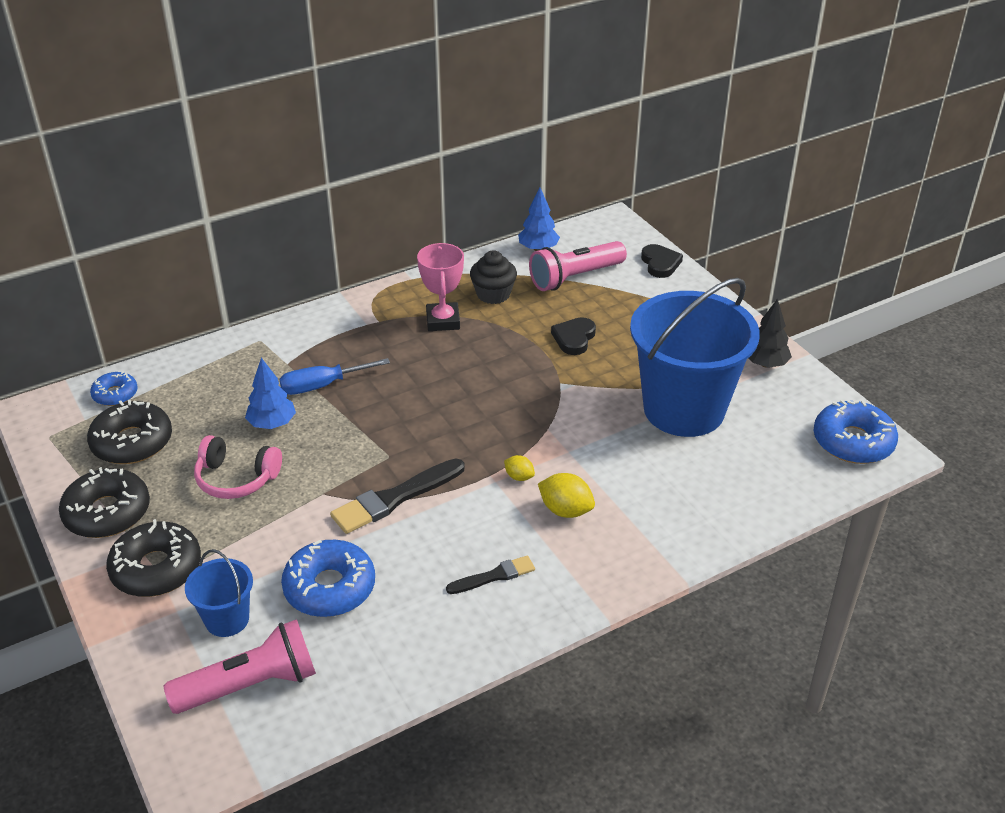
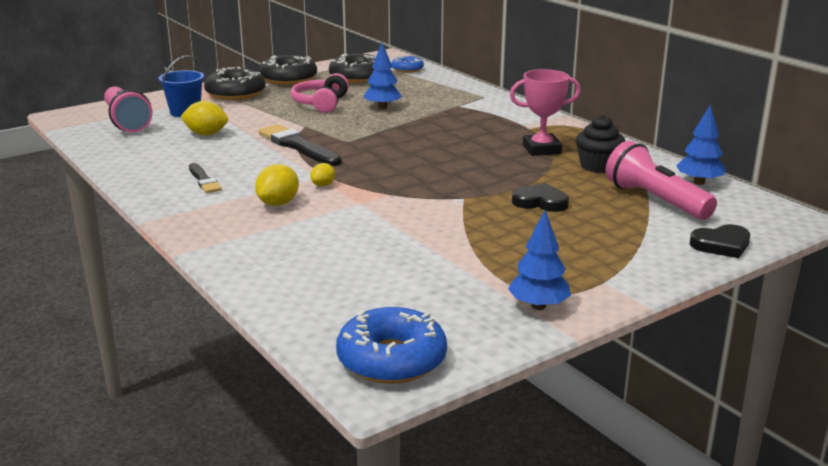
camera: 85 degrees right, 15 degrees down
blue screwdriver [279,358,390,395] -> none
blue donut [281,540,375,617] -> yellow lemon [180,101,228,135]
blue bucket [630,278,760,437] -> none
black tree [749,299,792,368] -> blue tree [508,210,571,310]

